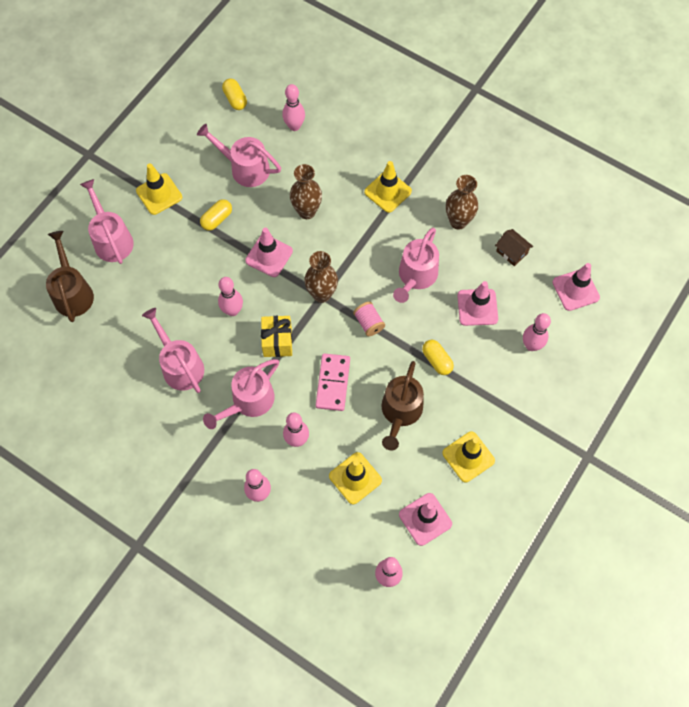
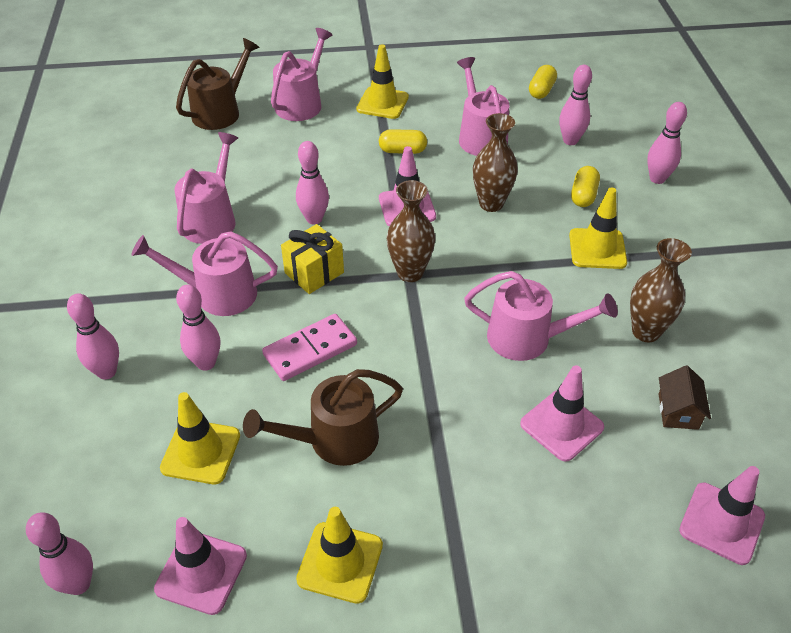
camera: 50 degrees right, 20 degrees down
pink spool [353,302,385,336] -> none
pink watering can [393,228,439,303] -> pink watering can turned 150 degrees counterclockwise [464,271,618,361]
yellow capsule [422,340,454,375] -> yellow capsule moved to [571,166,600,207]
pink bowling pin [523,313,551,351] -> pink bowling pin moved to [647,102,687,184]

